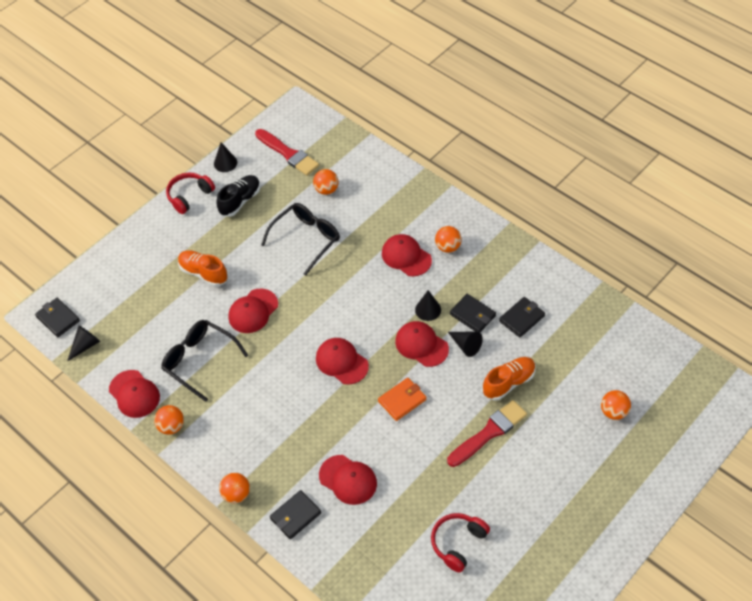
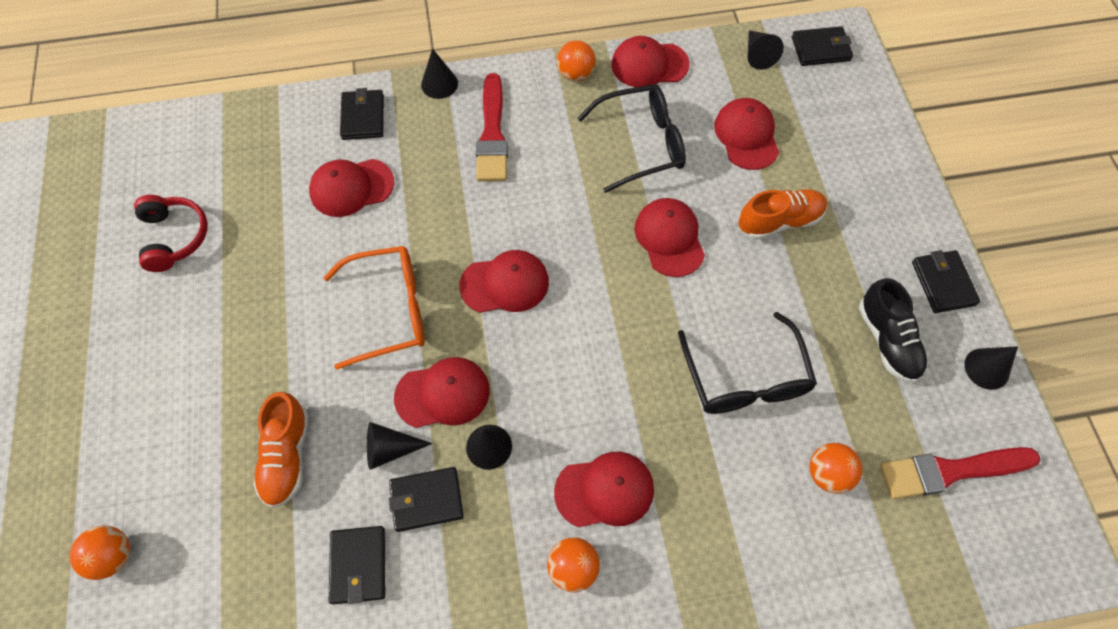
camera: 125 degrees right, 10 degrees up
red headphones [166,173,215,214] -> black wallet [912,250,981,313]
orange ball [219,473,250,503] -> black cone [421,48,458,99]
orange wallet [378,378,426,421] -> orange glasses [324,246,425,370]
red brush [447,400,527,467] -> red brush moved to [476,73,508,181]
none -> red cap [714,98,779,170]

